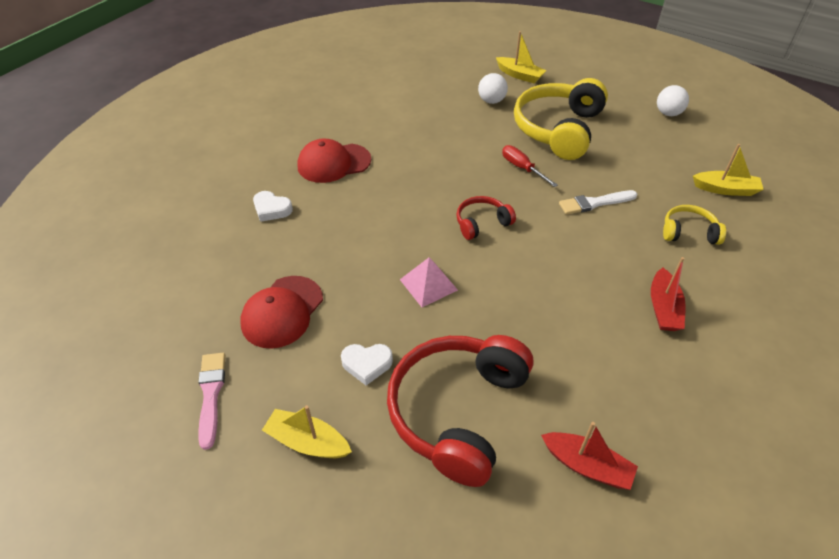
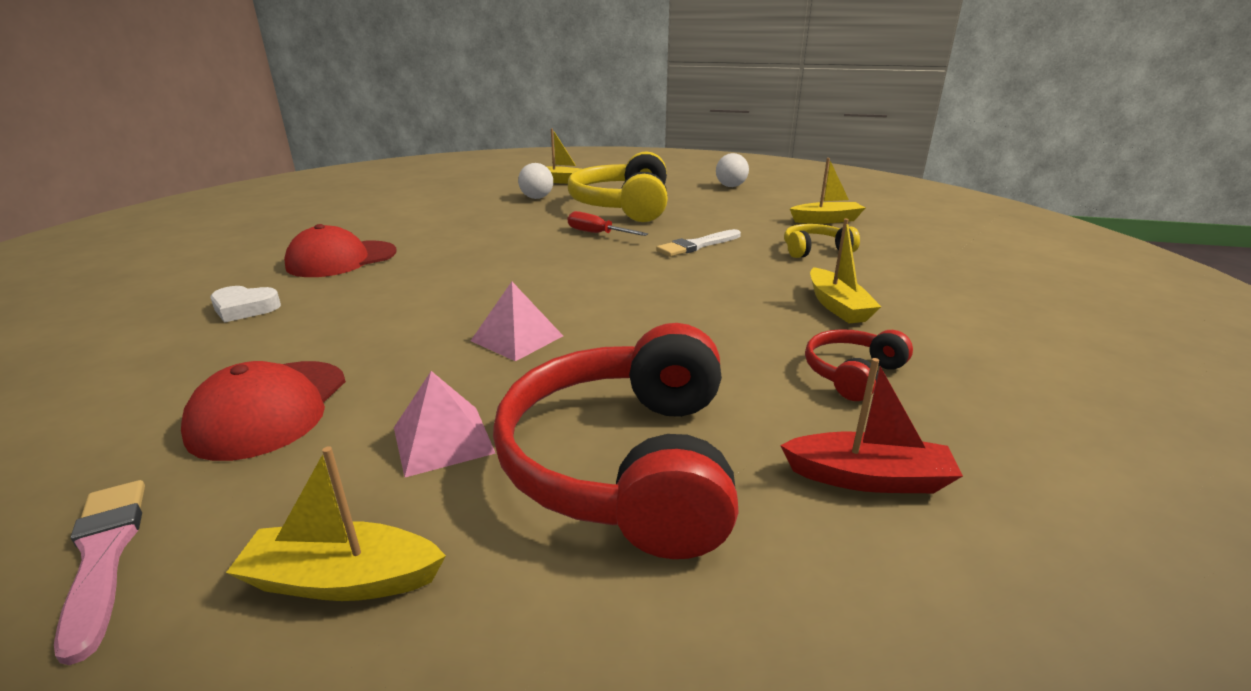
camera: 20 degrees left, 20 degrees down
white heart [341,344,393,385] -> pink pyramid [394,371,496,477]
red headphones [456,196,516,240] -> red headphones moved to [805,329,913,401]
red boat [651,257,686,331] -> yellow boat [810,219,881,323]

